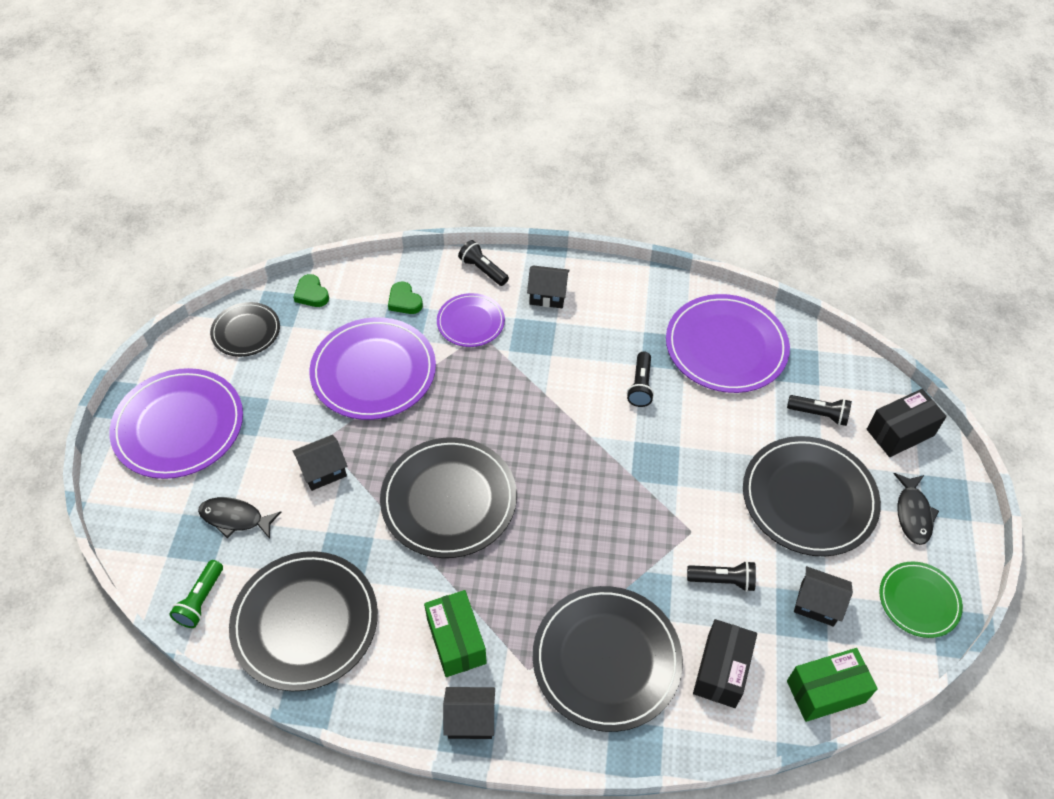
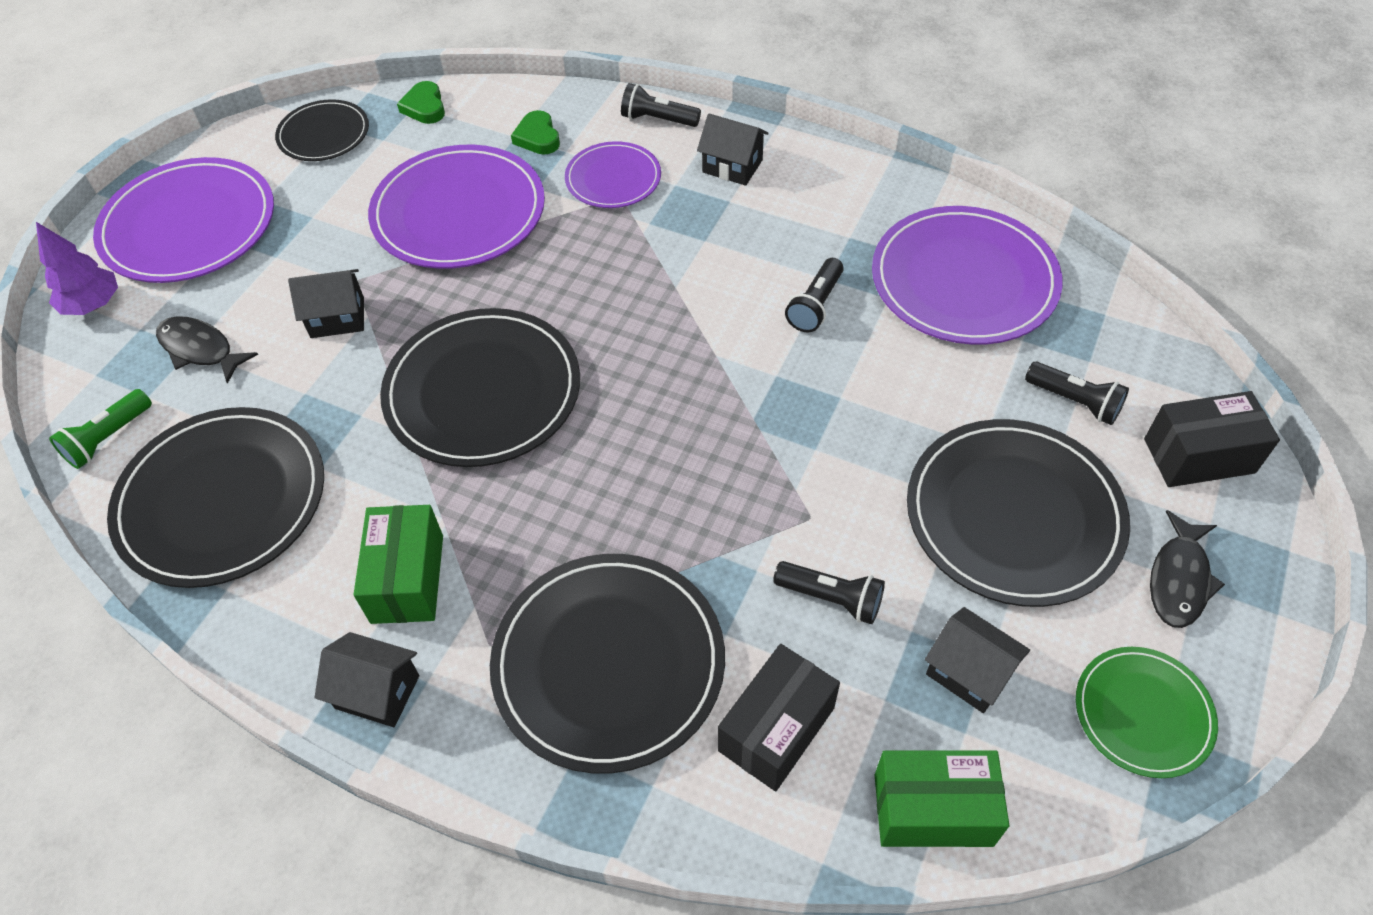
camera: 20 degrees right, 0 degrees up
black flashlight [458,240,509,286] -> black flashlight turned 45 degrees counterclockwise [621,83,701,127]
none -> purple tree [36,222,118,315]

